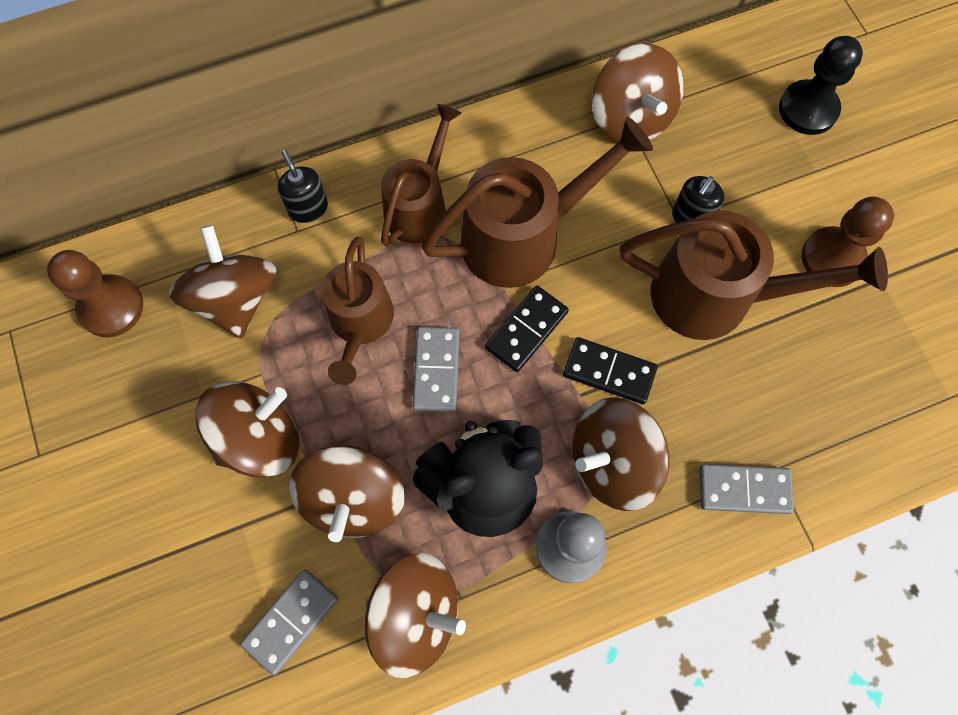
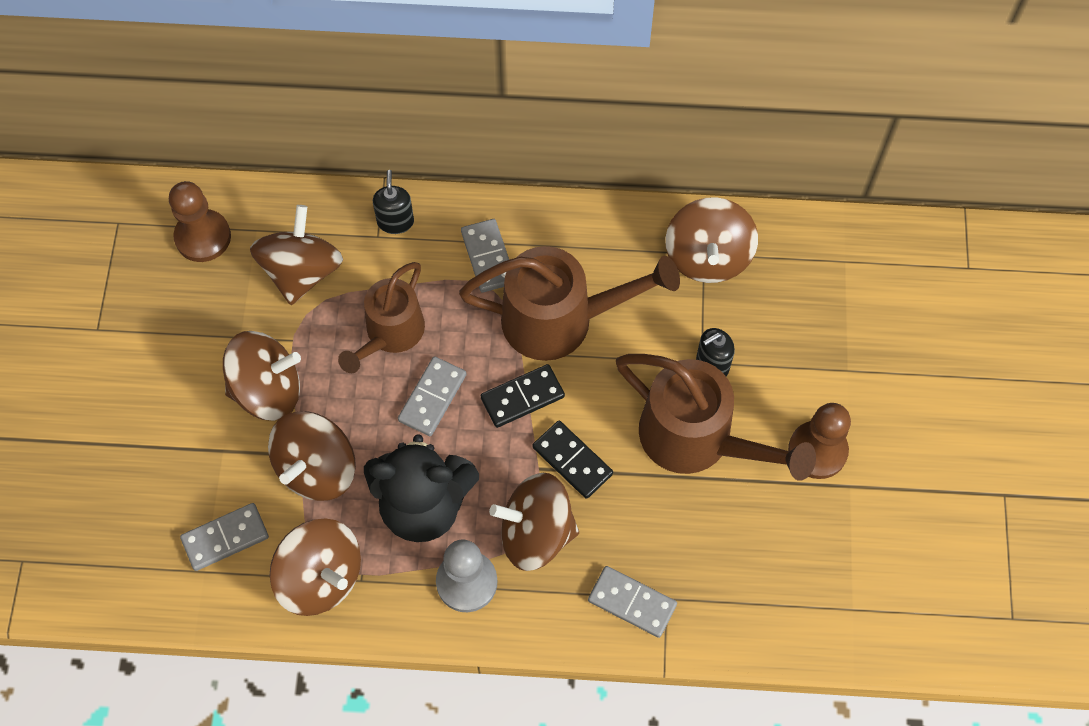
camera: 25 degrees right, 5 degrees down
brown watering can [381,104,461,246] -> grey domino [461,219,509,293]
black pawn [779,36,863,135] -> none

